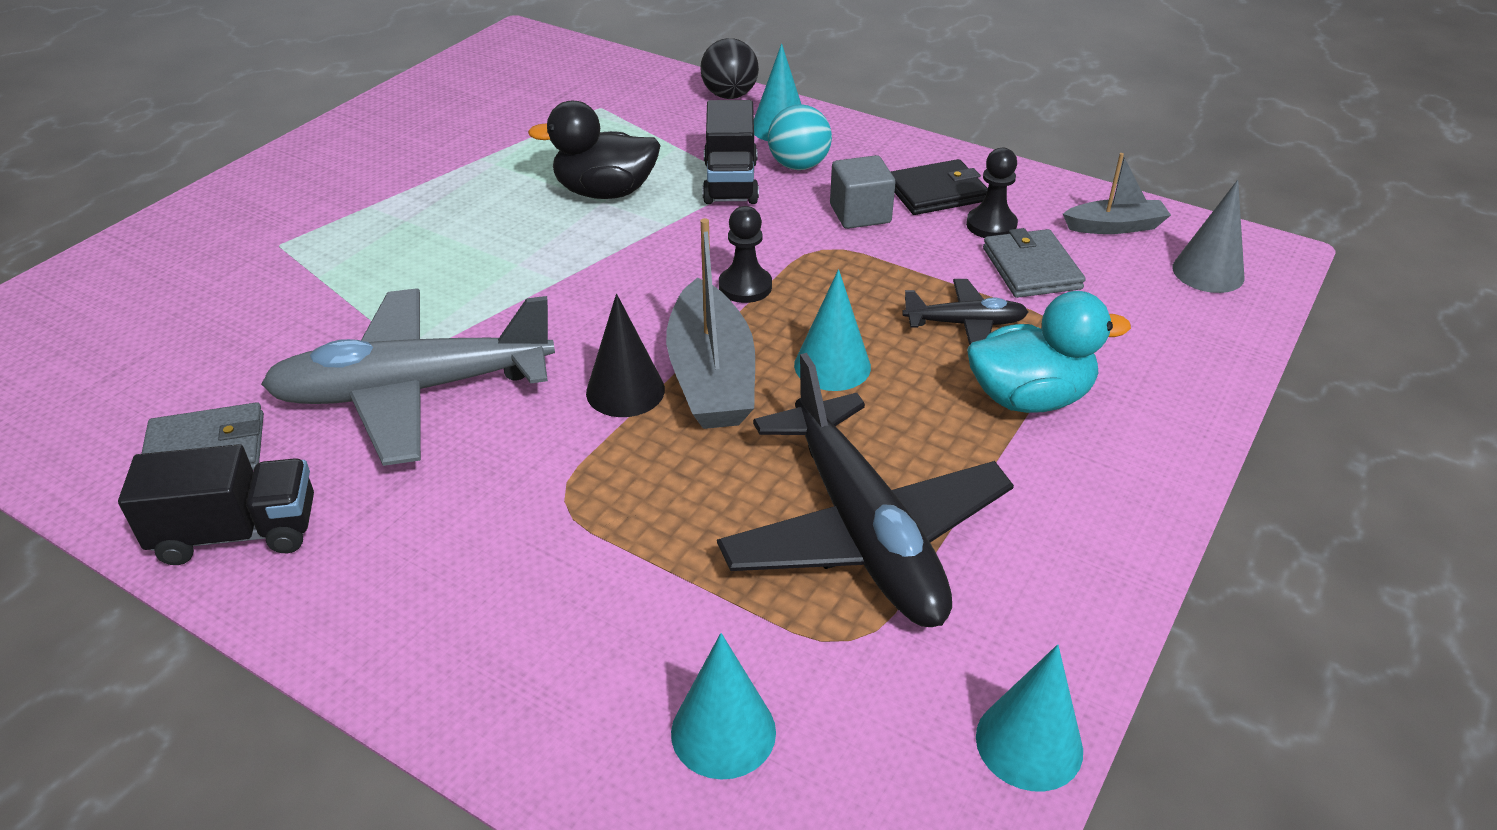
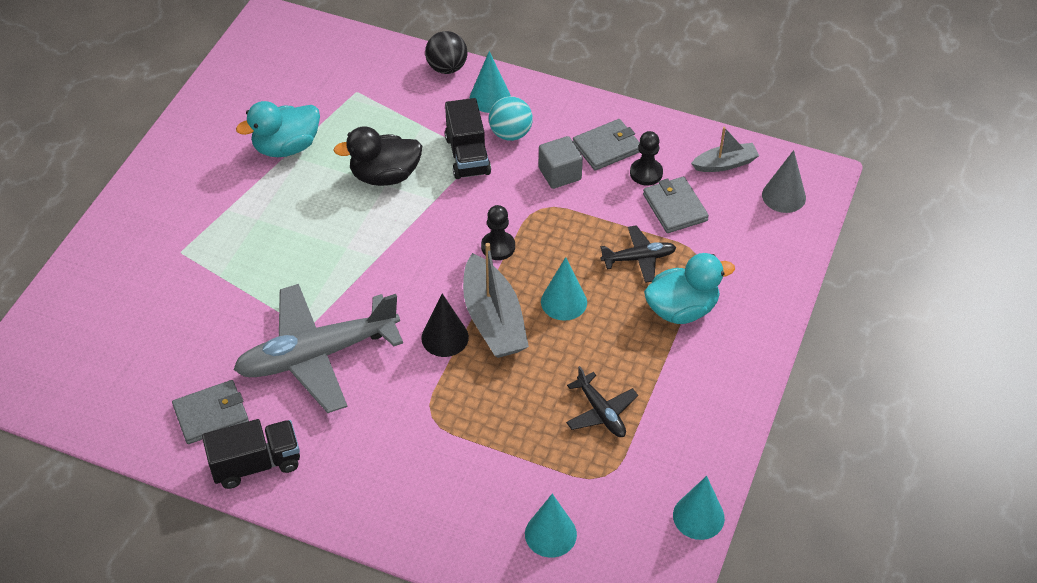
camera: 10 degrees left, 10 degrees up
black plane [717,353,1014,627] -> black plane [566,366,638,437], size x0.48
black wallet [890,159,988,215] -> grey wallet [573,119,640,171]
none -> turquoise duck [236,101,320,157]

